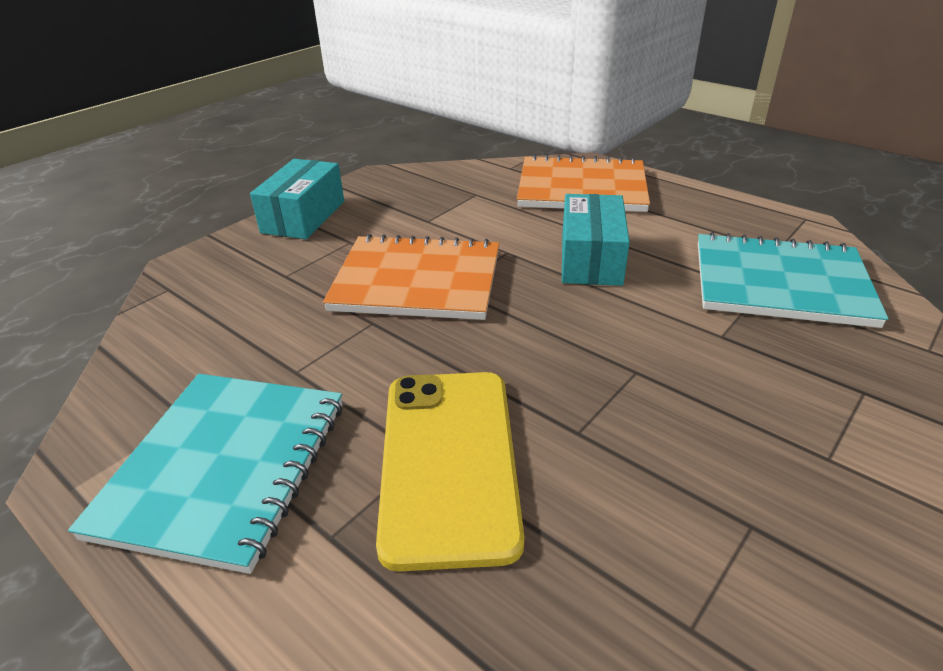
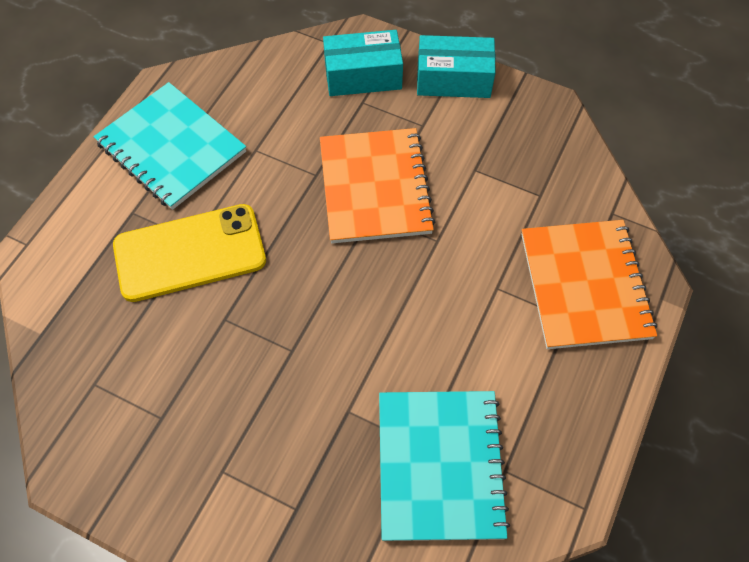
camera: 75 degrees right, 25 degrees up
turquoise notebook [68,374,342,574] -> turquoise notebook turned 45 degrees clockwise [94,82,246,210]
turquoise box [562,194,630,286] -> turquoise box moved to [323,30,403,96]

